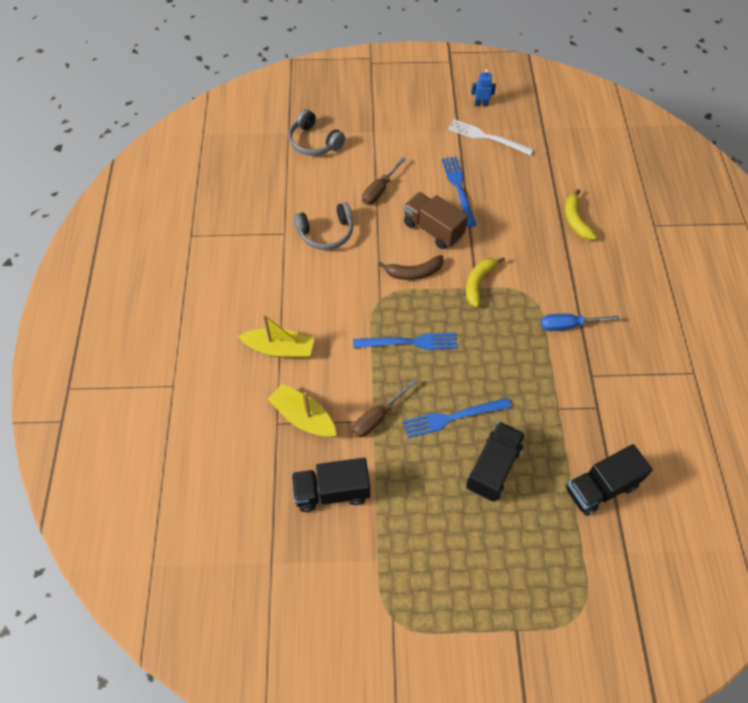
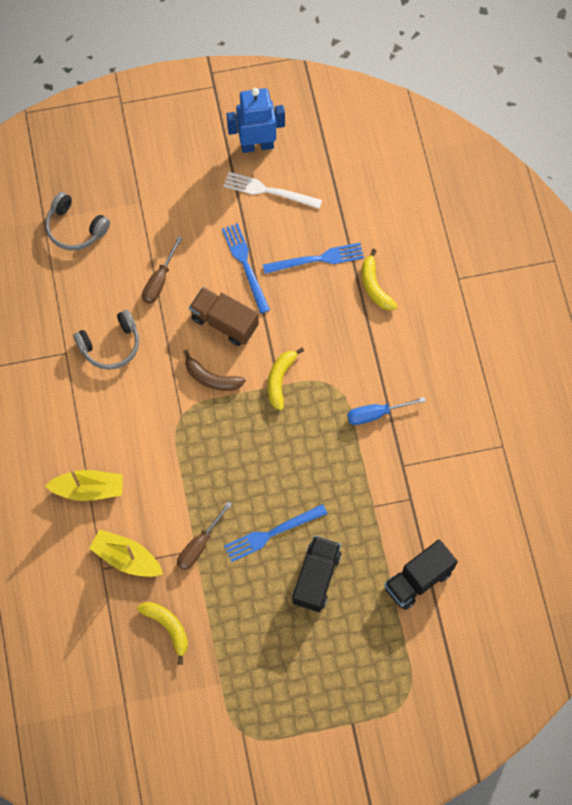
camera: 10 degrees left, 10 degrees up
black truck [291,458,370,512] -> yellow banana [137,602,188,665]
blue fork [353,333,458,350] -> blue fork moved to [263,243,364,274]
brown banana [378,255,443,280] -> brown banana turned 45 degrees clockwise [183,350,246,391]
blue robot [471,69,496,106] -> blue robot [227,88,285,153], size x2.14

